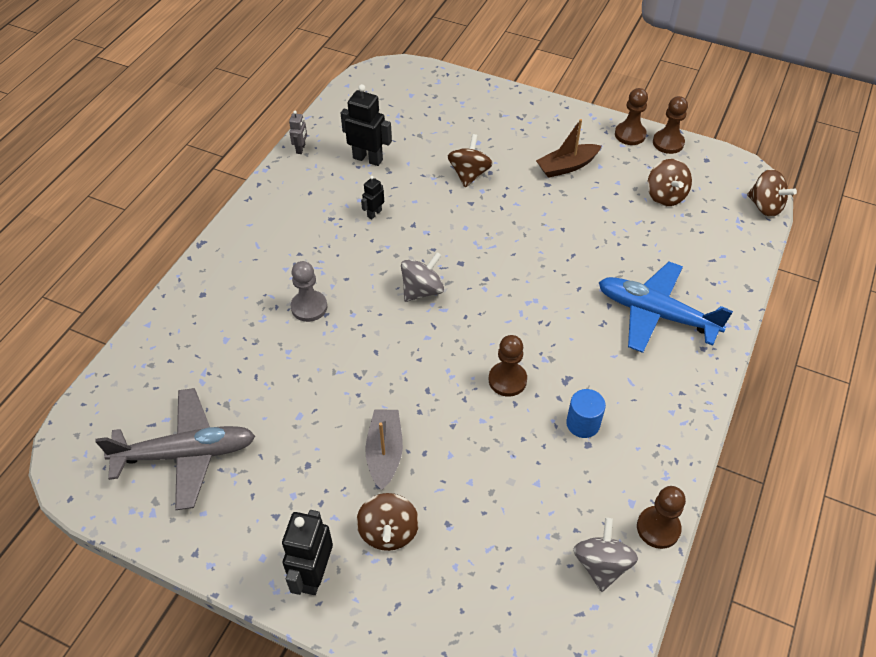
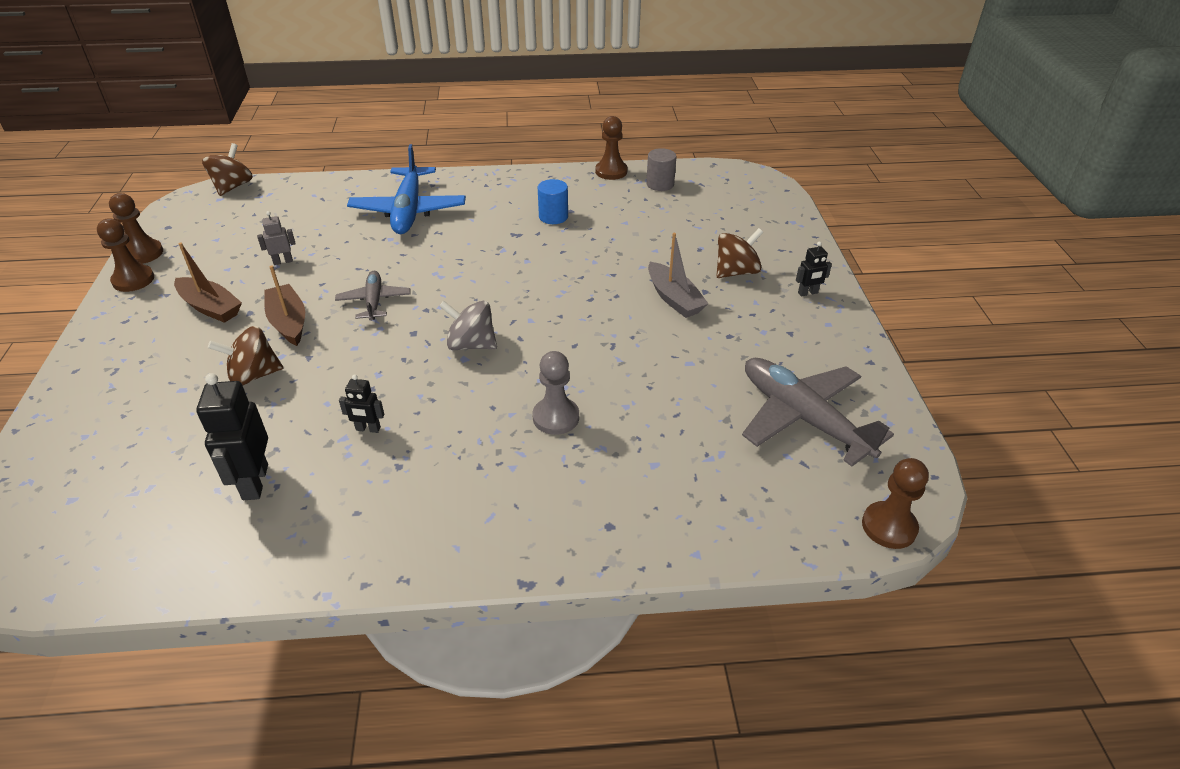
camera: 120 degrees left, 10 degrees down
black robot [282,510,333,595] -> black robot [796,241,832,297], size x0.53
grey robot [289,111,307,154] -> grey robot moved to [257,211,296,265]
grey boat [365,409,403,490] -> grey boat turned 90 degrees counterclockwise [648,233,709,318]
brown pawn [489,335,527,396] -> brown pawn moved to [862,458,929,549]
grey spinning top [573,518,638,592] -> grey cylinder [646,148,676,191]
brown spinning top [647,159,692,206] -> none
none -> brown boat [264,265,305,346]
none -> grey plane [335,271,410,321]

